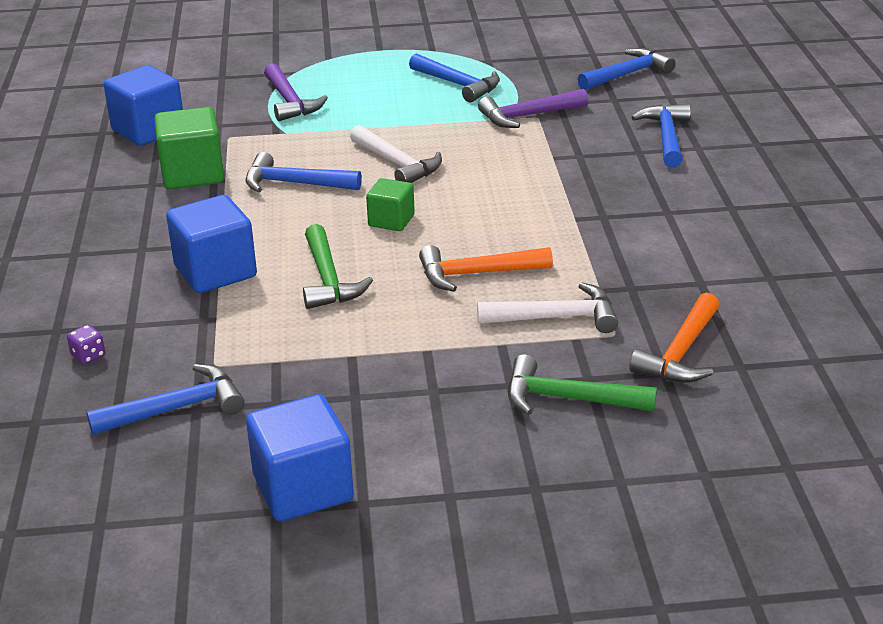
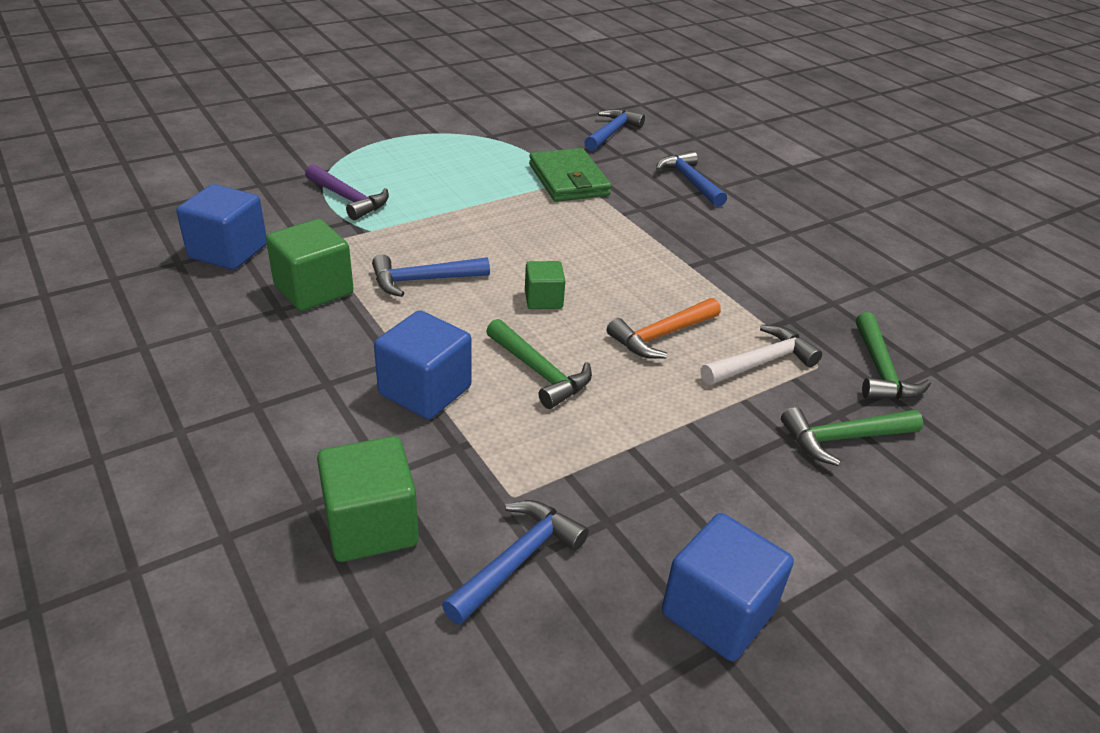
camera: 30 degrees left, 5 degrees up
purple dice [67,325,105,364] -> green cube [317,436,419,562]
white hammer [350,125,442,183] -> none
blue hammer [409,53,500,102] -> none
purple hammer [478,89,588,128] -> green wallet [529,148,611,202]
orange hammer [629,292,720,383] -> green hammer [856,312,931,400]

